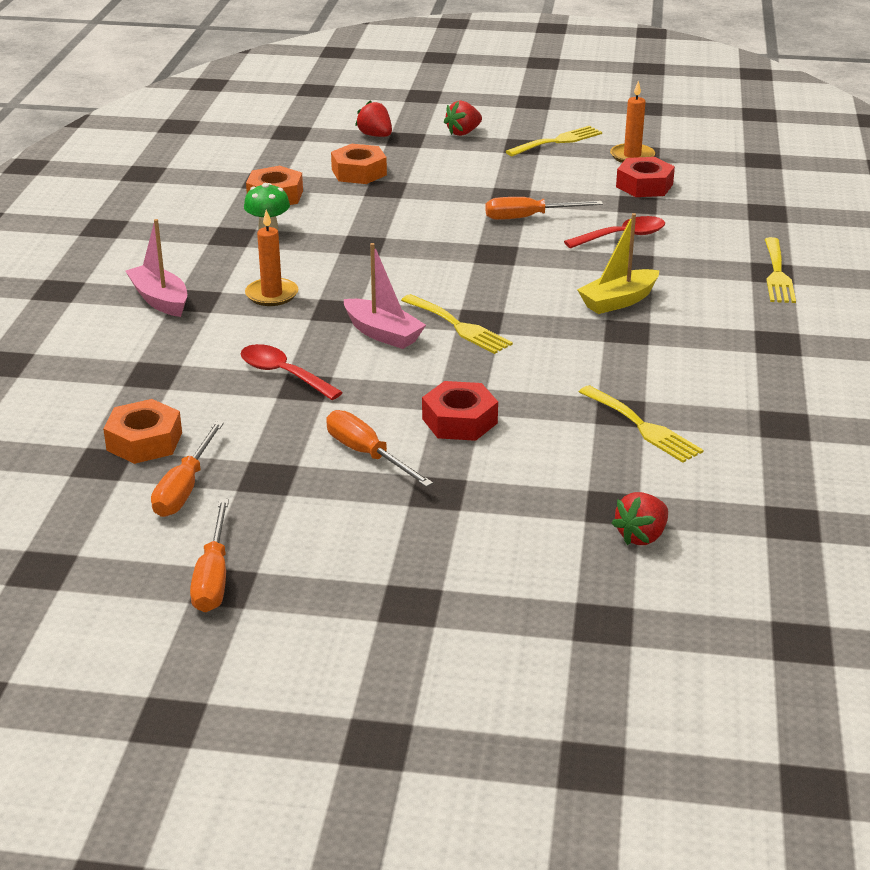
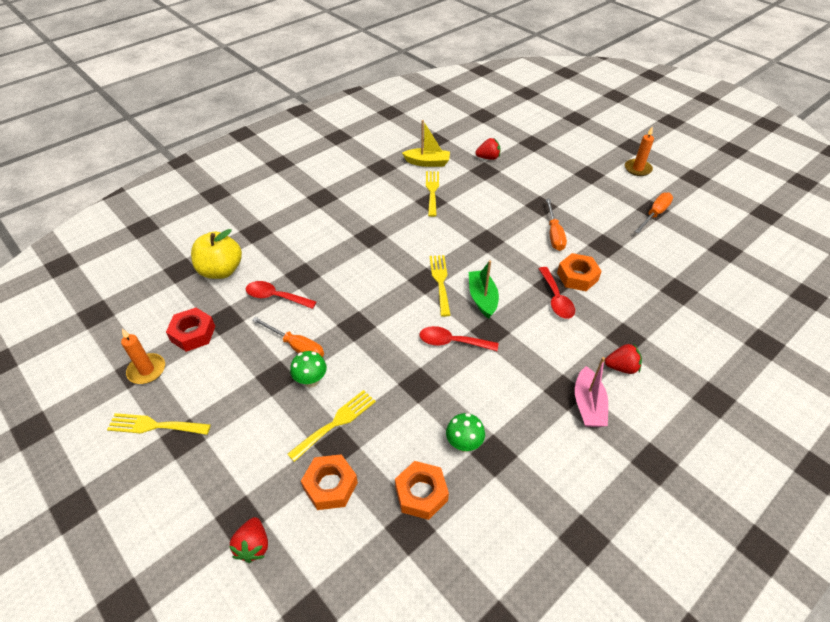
camera: 140 degrees left, 15 degrees up
orange nut [103,399,182,464] -> orange nut moved to [557,253,602,291]
orange screwdriver [151,421,224,517] -> none
orange candle [245,210,298,306] -> orange candle moved to [625,126,654,176]
pink boat [344,243,426,349] -> green boat [469,260,499,318]
red nut [422,381,498,441] -> none
red strawberry [444,101,482,136] -> red strawberry moved to [605,344,642,374]
yellow boat [577,213,659,314] -> yellow boat moved to [402,120,450,167]
yellow fork [764,237,796,303] -> yellow fork moved to [287,390,376,462]
none -> yellow apple [191,229,242,279]
none -> green mushroom [290,351,327,388]
none -> red spoon [420,326,498,351]

